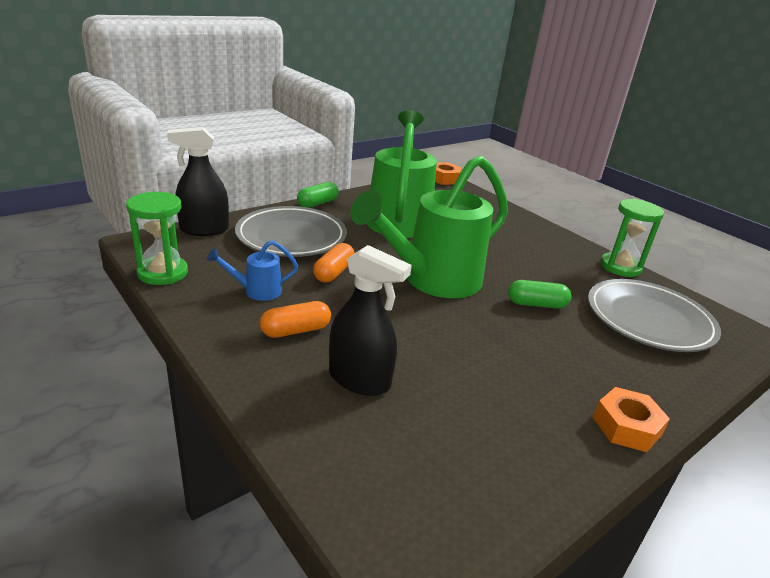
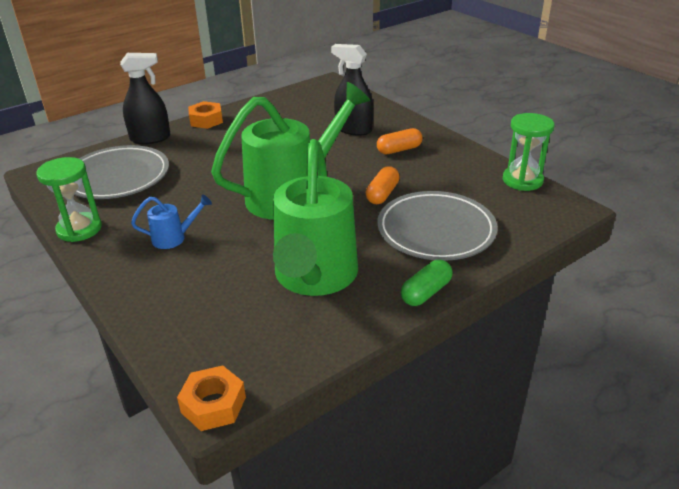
camera: 175 degrees left, 5 degrees up
black spray bottle [167,127,229,236] -> black spray bottle moved to [120,53,170,144]
blue watering can [206,240,298,301] -> blue watering can moved to [131,194,212,249]
green capsule [508,280,571,309] -> none

